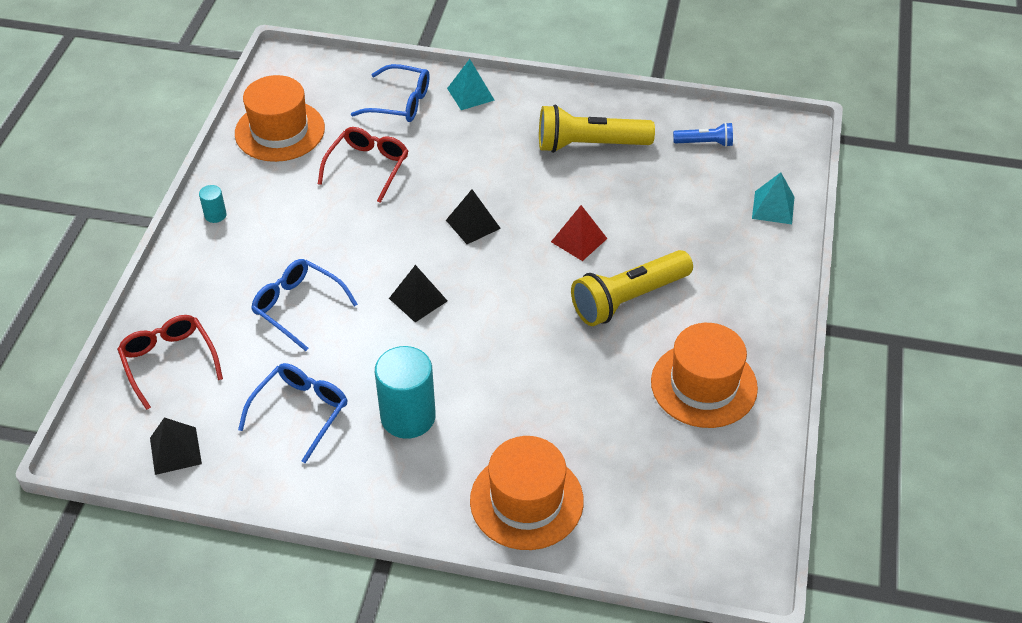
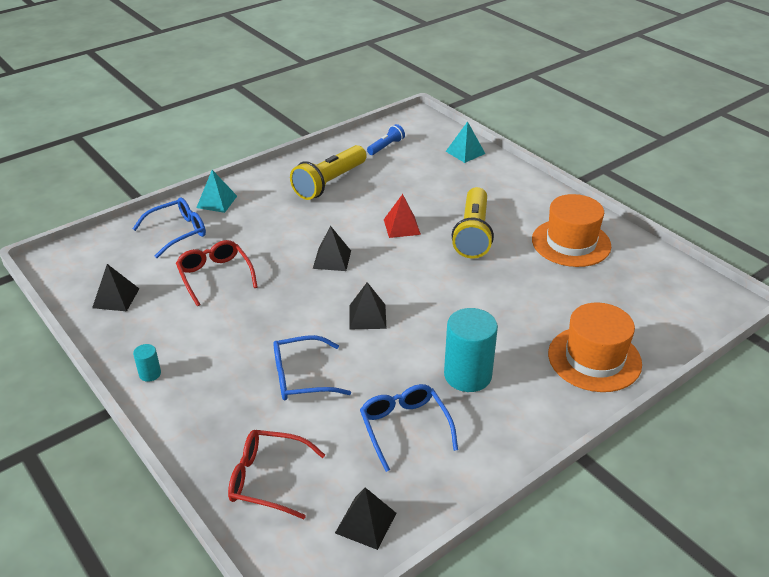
camera: 50 degrees left, 10 degrees down
orange hat [235,75,325,162] -> black pyramid [92,264,139,312]

